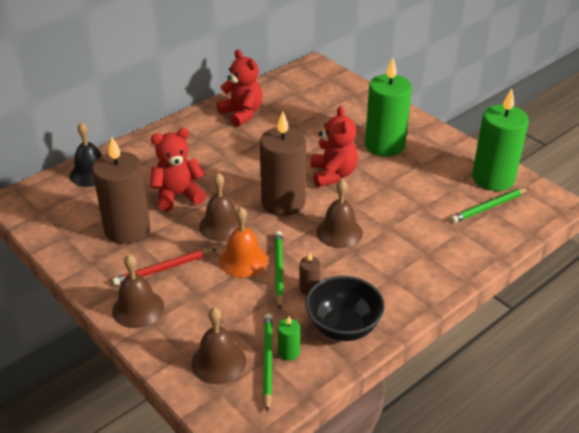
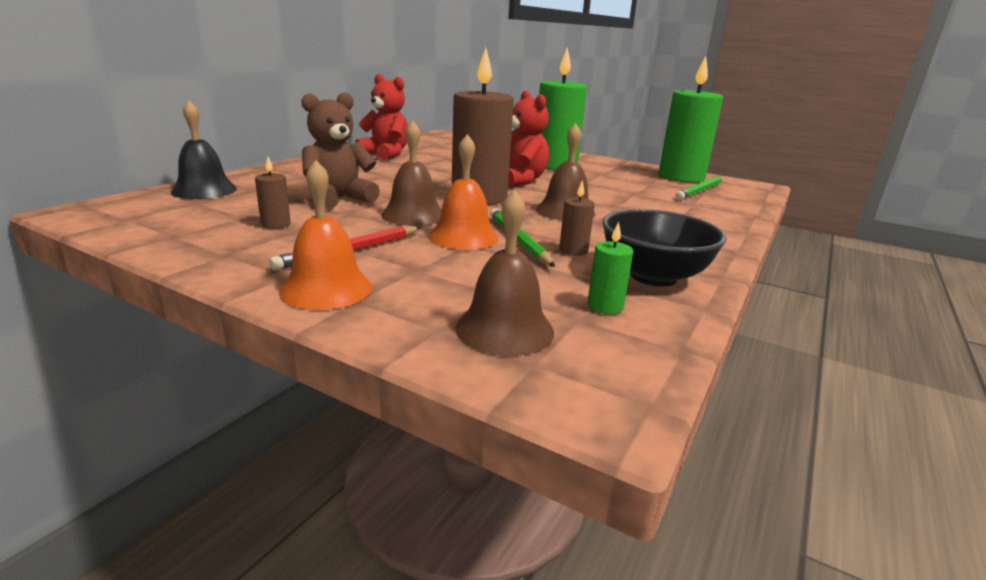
camera: 20 degrees left, 15 degrees down
brown candle [92,136,150,244] -> brown candle [255,157,291,229], size x0.41
brown bell [112,254,164,328] -> orange bell [279,160,372,310]
red teddy bear [150,128,206,212] -> brown teddy bear [301,92,380,209]
green pencil [263,313,273,412] -> none

